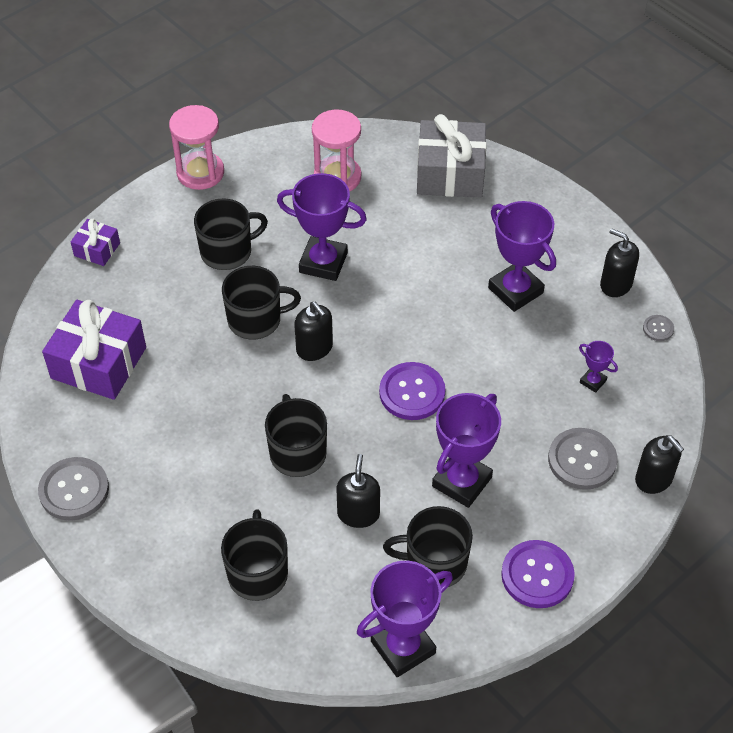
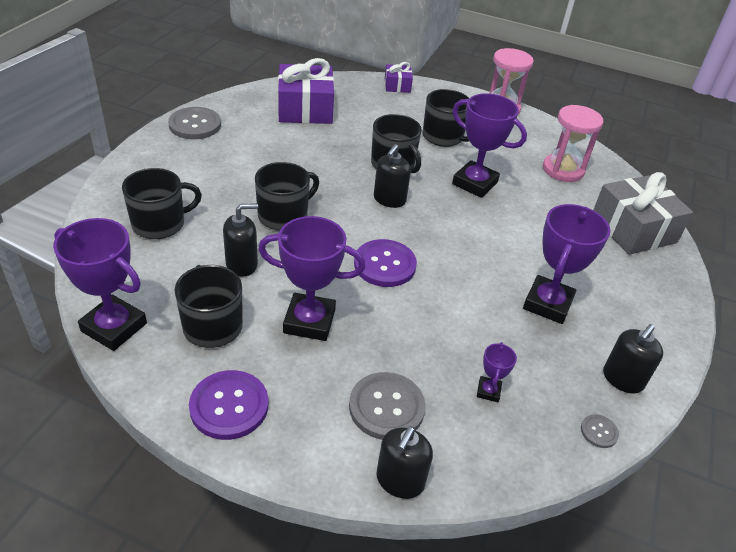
camera: 60 degrees right, 10 degrees down
purple trophy [277,173,367,281] -> purple trophy turned 45 degrees counterclockwise [452,93,527,198]
black soap dispenser [600,228,639,297] -> black soap dispenser turned 150 degrees counterclockwise [603,324,663,394]

